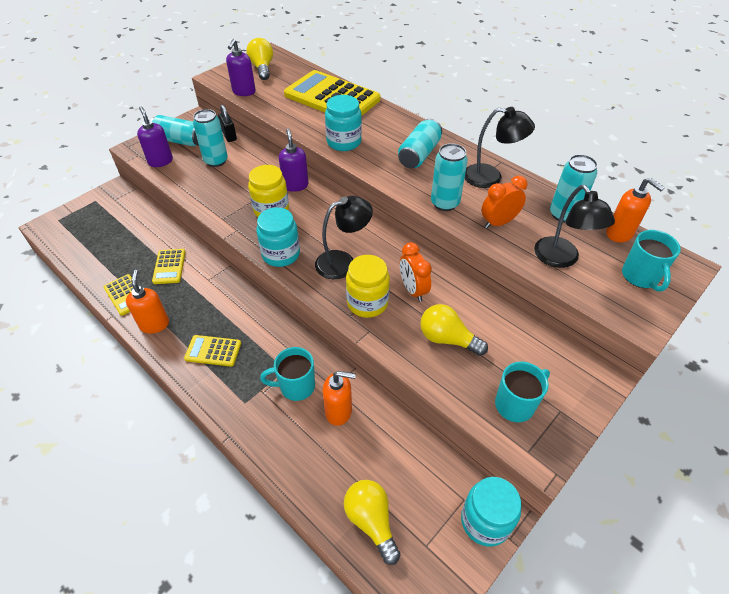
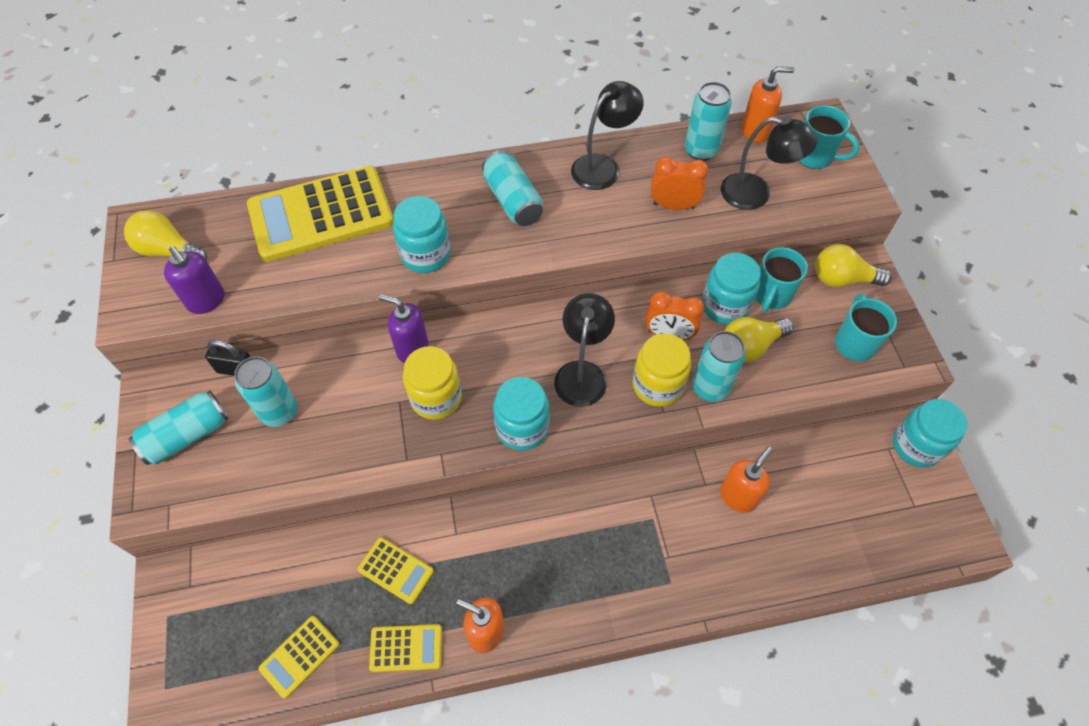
camera: 55 degrees left, 10 degrees up
purple soap dispenser [137,106,173,167] -> none
yellow calculator [184,335,241,367] -> yellow calculator moved to [258,616,339,699]
turquoise mug [260,347,315,401] -> turquoise mug moved to [756,247,808,312]
yellow light bulb [344,480,400,565] -> yellow light bulb moved to [815,244,892,287]
turquoise can [431,143,468,211] -> turquoise can moved to [692,331,746,402]
orange clock [482,176,527,228] -> orange clock turned 90 degrees clockwise [651,157,708,210]
none -> turquoise jar [702,253,761,325]

